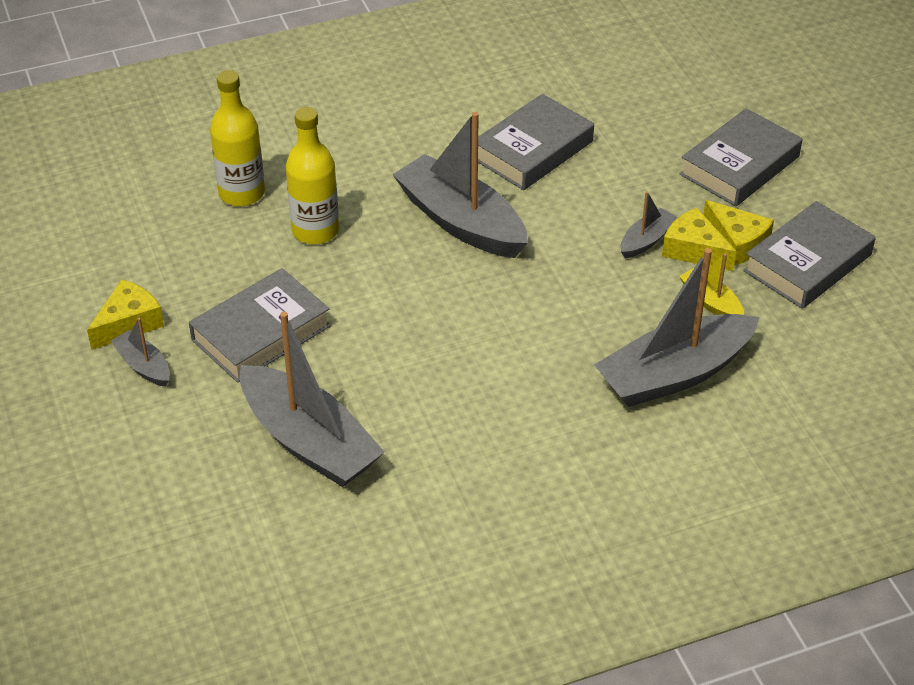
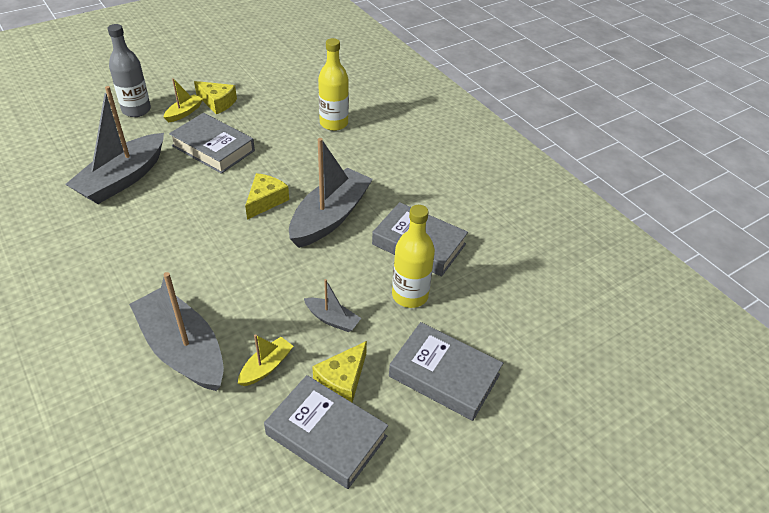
camera: 75 degrees right, 0 degrees up
grey boat [111,317,170,387] -> yellow boat [163,78,203,122]
yellow bottle [286,107,339,244] -> yellow bottle moved to [392,205,435,308]
yellow cheese [662,208,736,271] -> yellow cheese moved to [245,173,289,220]
none -> grey bottle [108,24,151,117]

